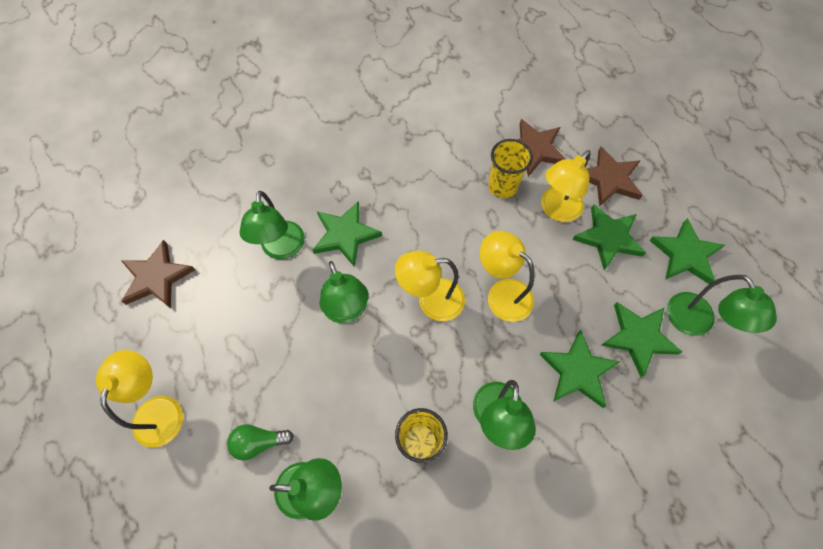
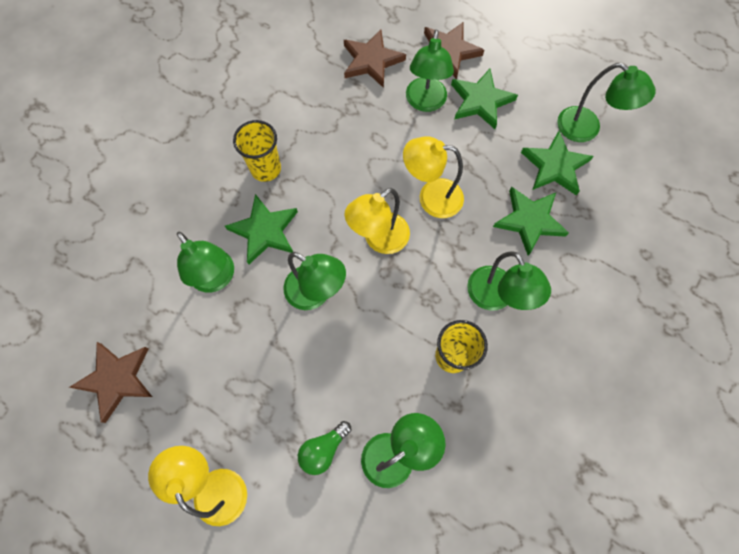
camera: 35 degrees left, 5 degrees up
yellow cup [488,139,533,198] -> yellow cup moved to [233,120,281,182]
yellow lamp [541,150,591,222] -> green lamp [406,29,454,112]
green star [649,218,725,284] -> none

